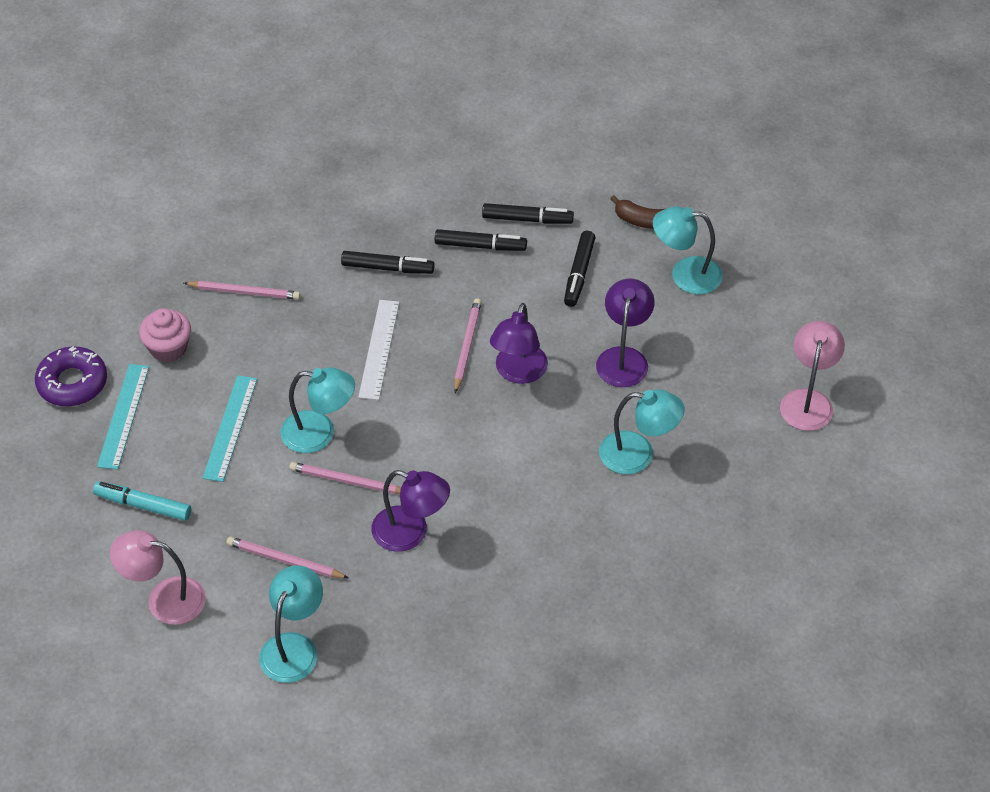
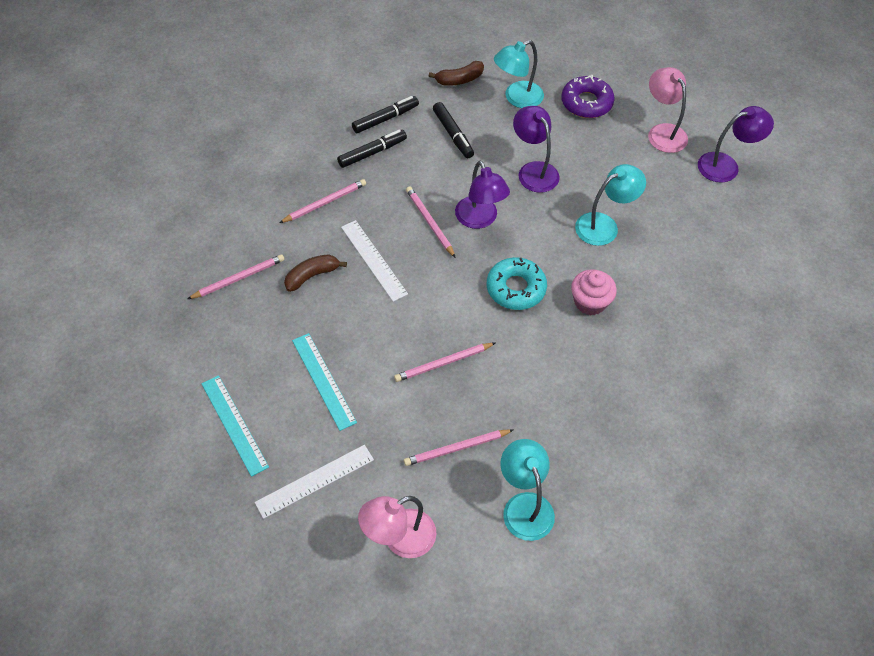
camera: 40 degrees left, 5 degrees up
purple donut [35,346,107,406] -> purple donut moved to [561,75,615,118]
turquoise marker [93,481,191,521] -> white ruler [255,445,374,519]
pink cupcake [139,308,191,362] -> pink cupcake moved to [571,269,617,315]
turquoise lamp [280,367,355,453] -> none
black marker [341,251,435,274] -> pink pencil [279,179,366,223]
purple lamp [371,470,450,552] -> purple lamp moved to [698,106,774,183]
none -> brown banana [284,254,347,292]
none -> turquoise donut [487,257,547,310]

